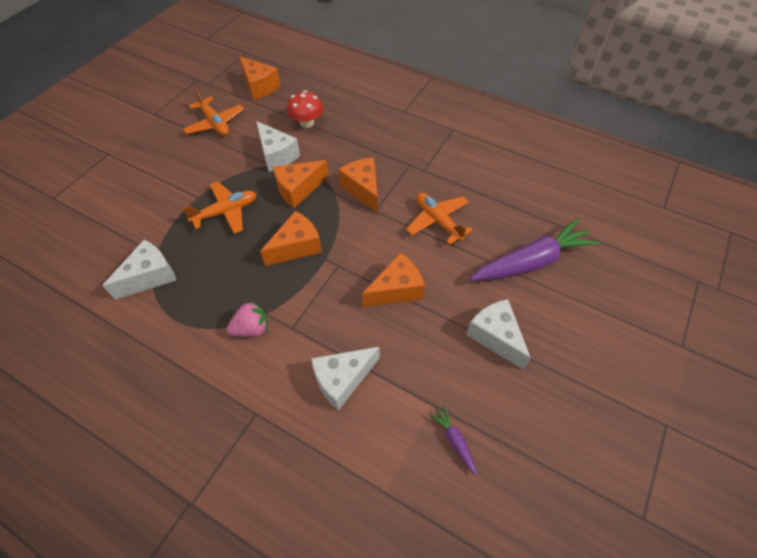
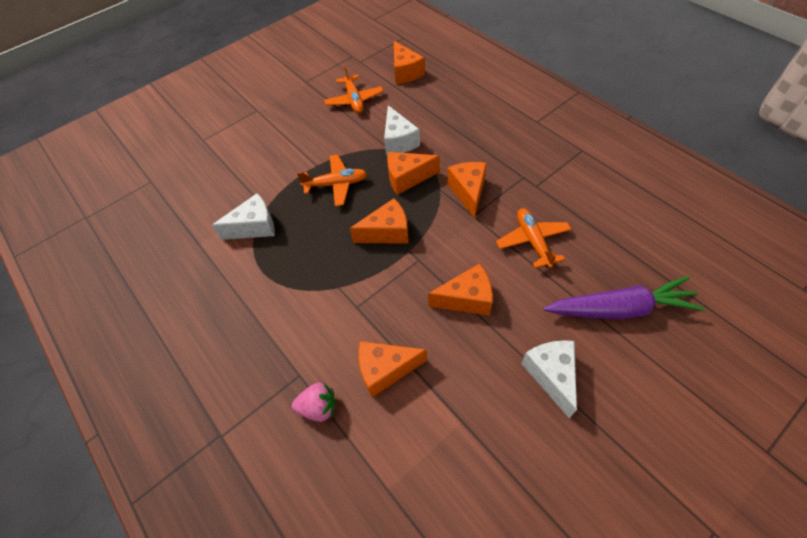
camera: 25 degrees right, 0 degrees up
pink strawberry [226,301,268,337] -> pink strawberry moved to [292,382,336,422]
red mushroom [287,90,323,128] -> none
white cheese [311,347,379,411] -> orange cheese [358,341,427,398]
purple carrot [430,405,477,475] -> none

